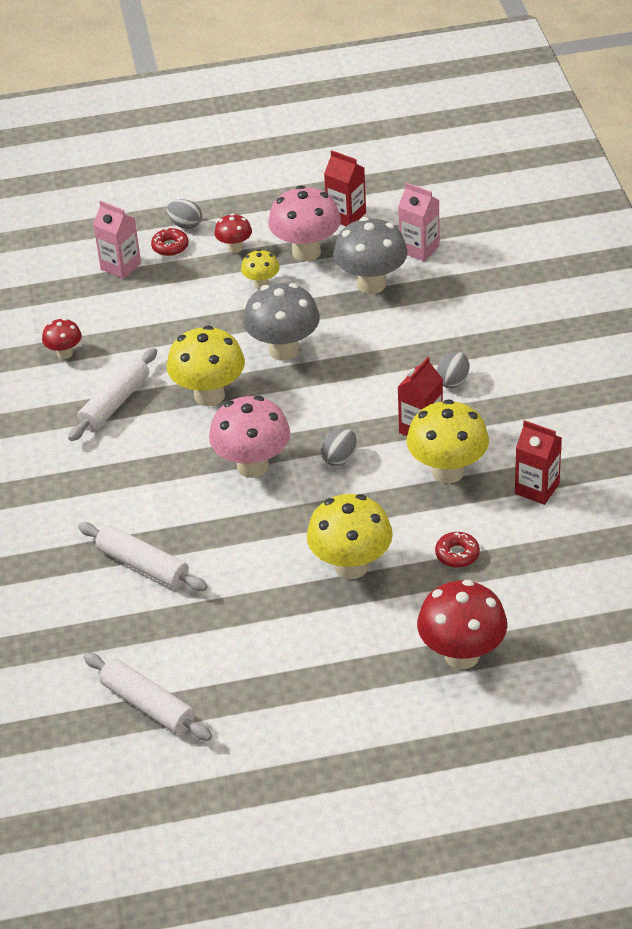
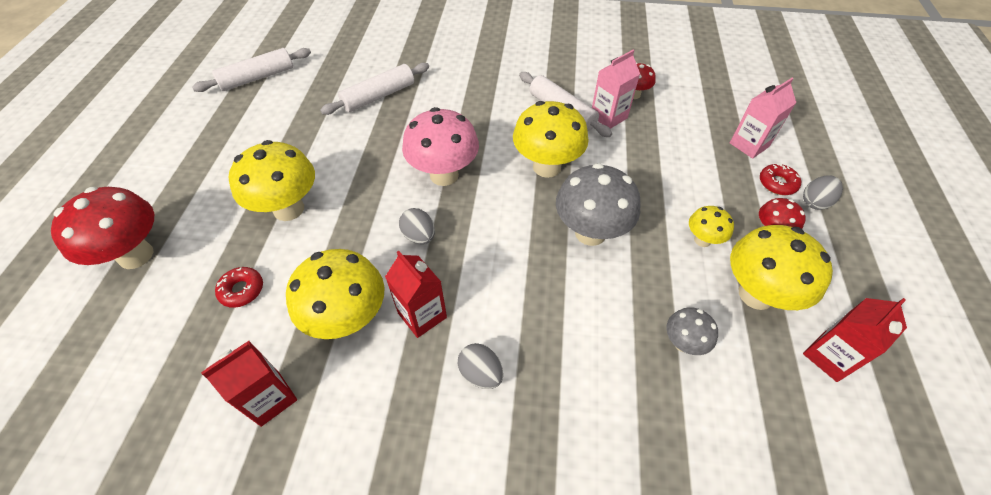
camera: 105 degrees right, 10 degrees up
pink mushroom [268,185,341,262] -> yellow mushroom [730,225,833,310]
grey mushroom [333,217,408,294] -> grey mushroom [666,307,718,355], size x0.53
pink carton [398,183,440,261] -> pink carton moved to [592,50,640,129]

